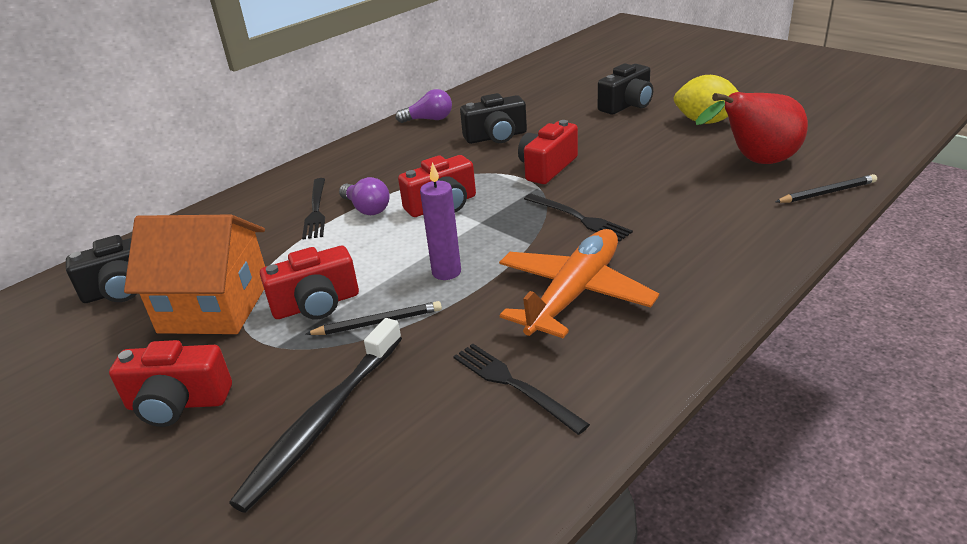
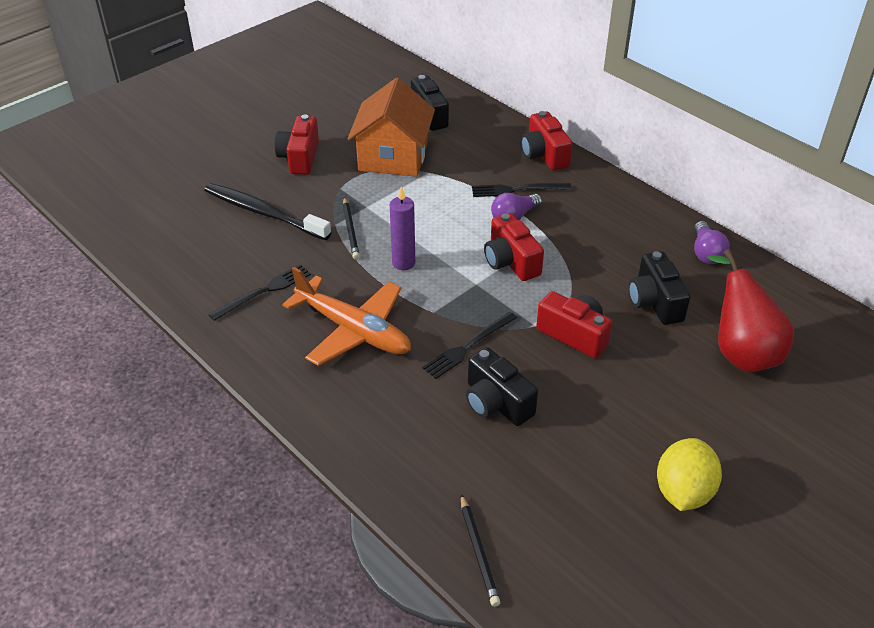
camera: 90 degrees right, 10 degrees up
red camera [260,246,359,320] -> red camera moved to [521,111,572,170]
black camera [598,64,653,114] -> black camera moved to [466,347,538,426]
red pear [696,92,808,164] -> red pear moved to [707,249,794,372]

